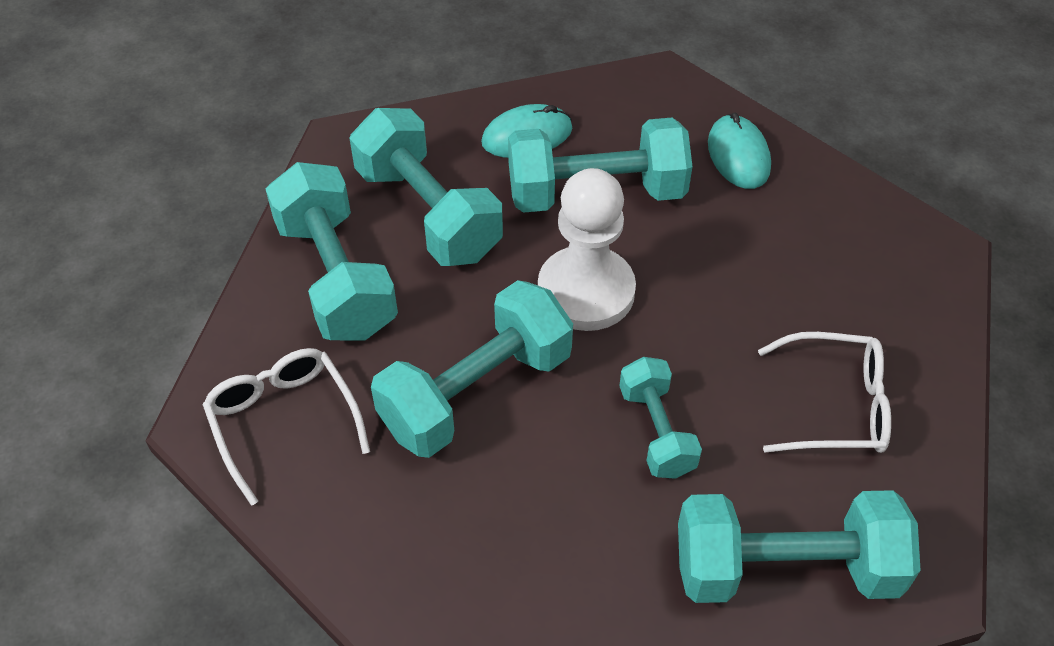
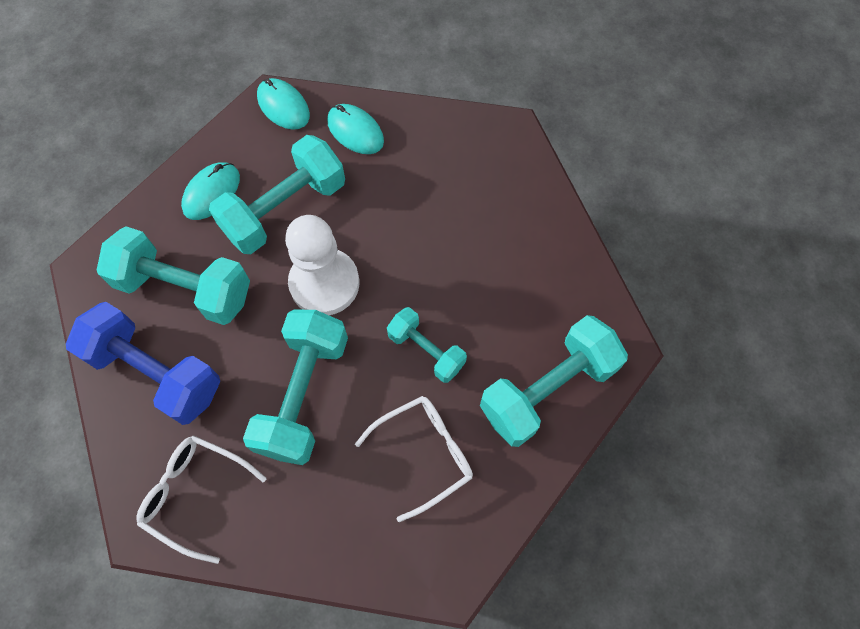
camera: 35 degrees left, 15 degrees up
turquoise dumbbell [266,162,398,341] -> blue dumbbell [66,302,220,425]
white glasses [758,332,891,453] -> white glasses moved to [355,396,473,522]
none -> turquoise mouse [257,78,310,130]

